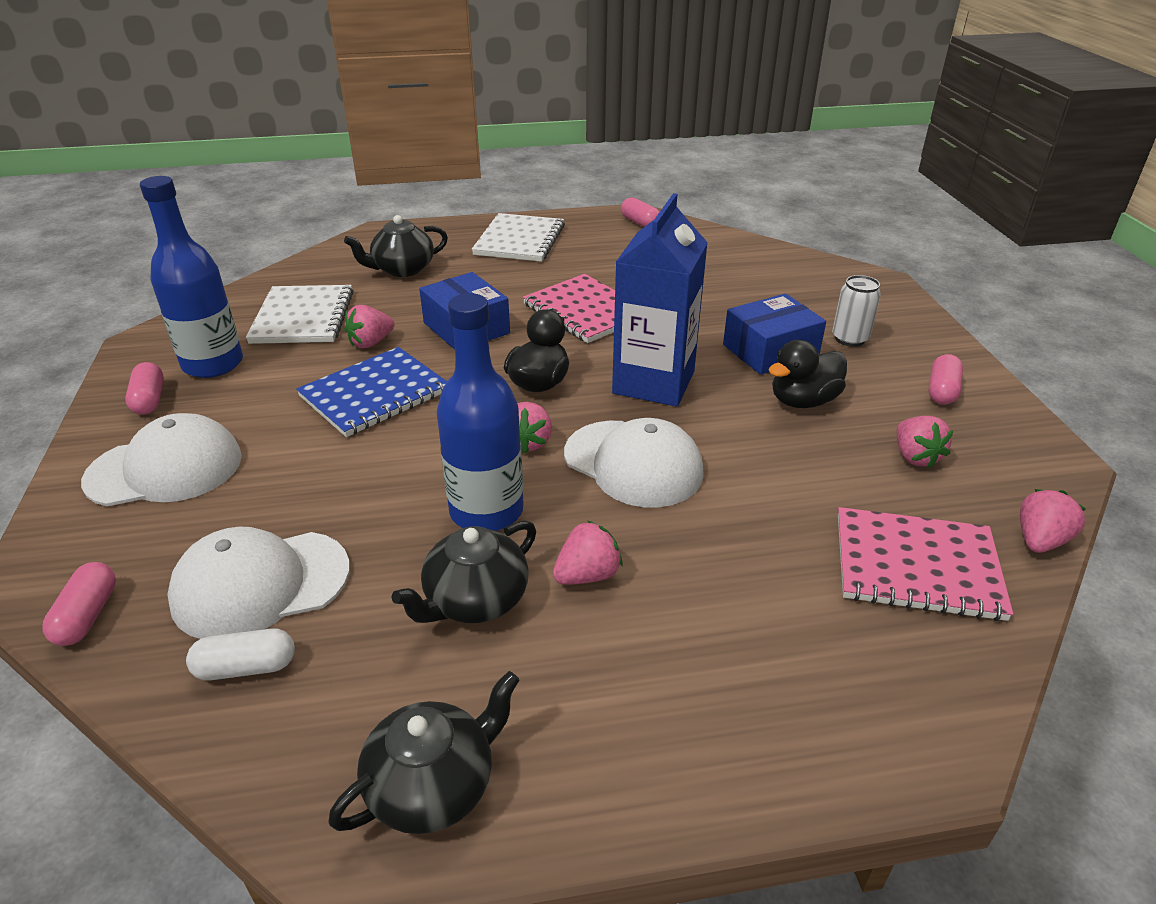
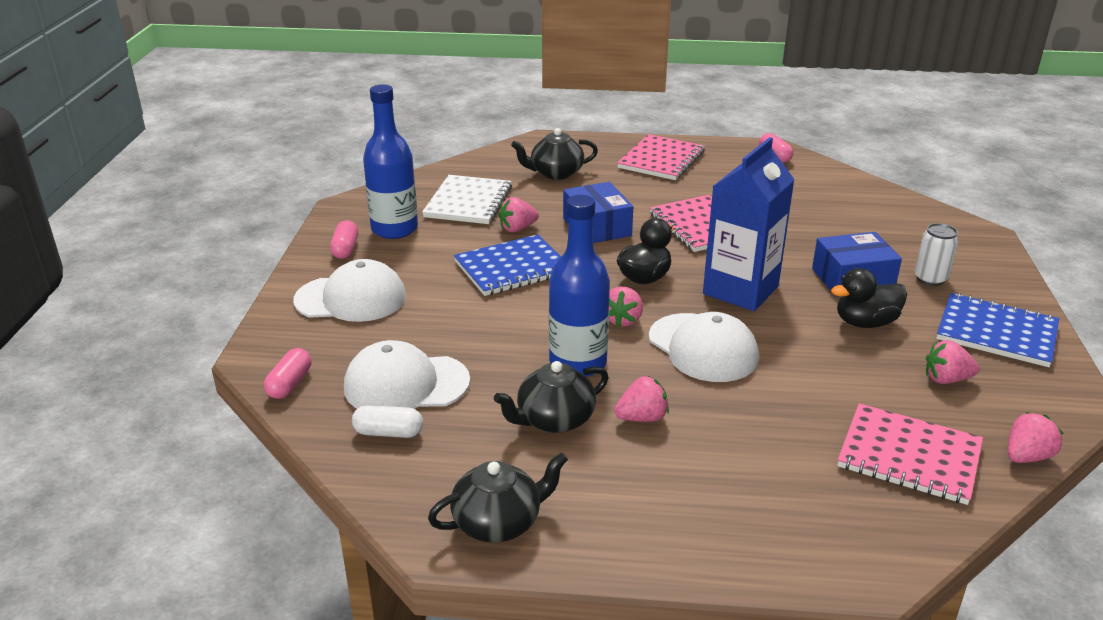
camera: 15 degrees right, 5 degrees down
white notebook [472,213,565,262] -> pink notebook [617,134,705,180]
pink strawberry [897,416,953,468] -> pink strawberry turned 90 degrees clockwise [926,340,979,384]
pink capsule [929,354,963,405] -> blue notebook [936,293,1059,367]

